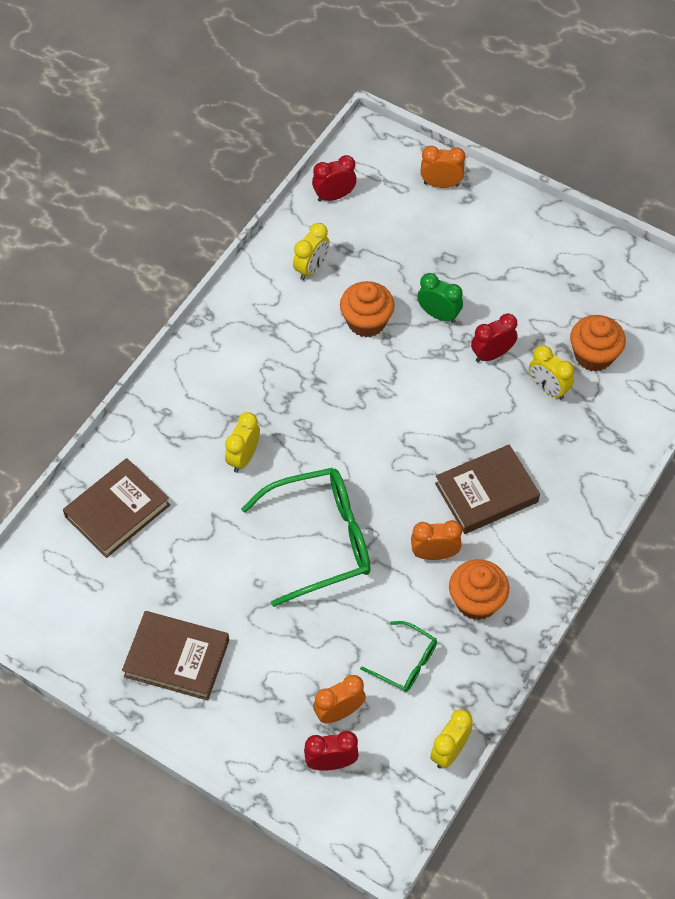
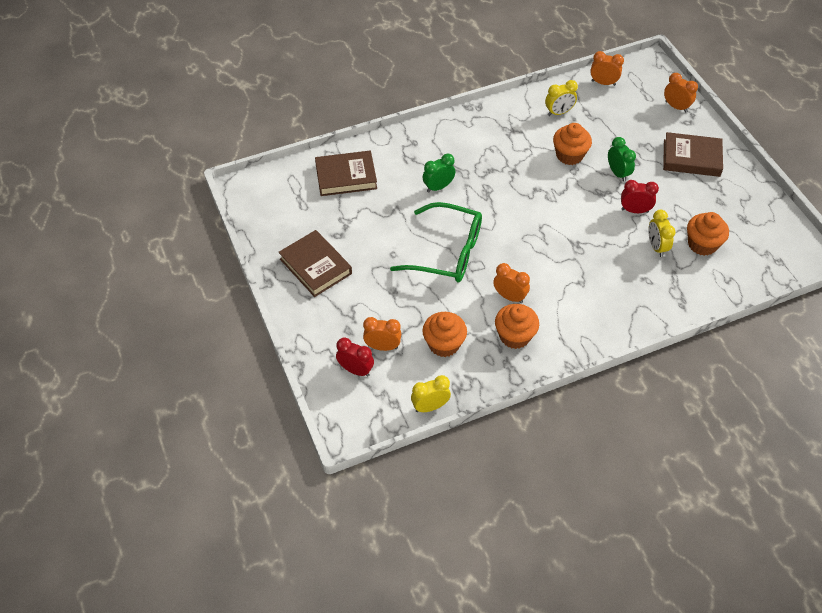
camera: 35 degrees right, 5 degrees down
yellow clock [225,412,260,473] -> green clock [423,154,455,193]
red clock [312,155,357,202] -> orange clock [591,51,624,86]
green glasses [360,621,437,692] -> orange cupcake [422,312,467,357]
brown book [435,444,540,534] -> brown book moved to [663,132,723,177]

